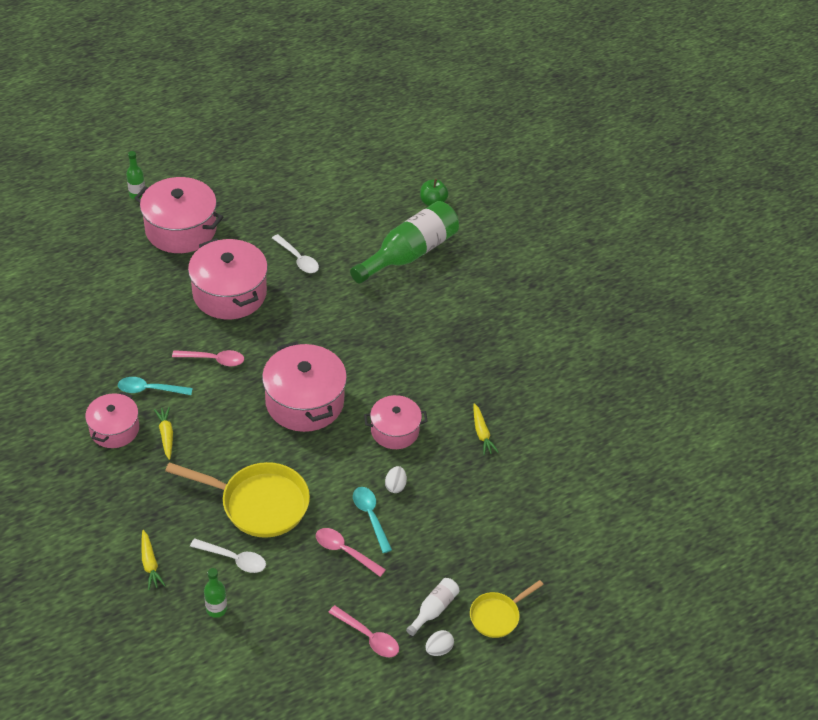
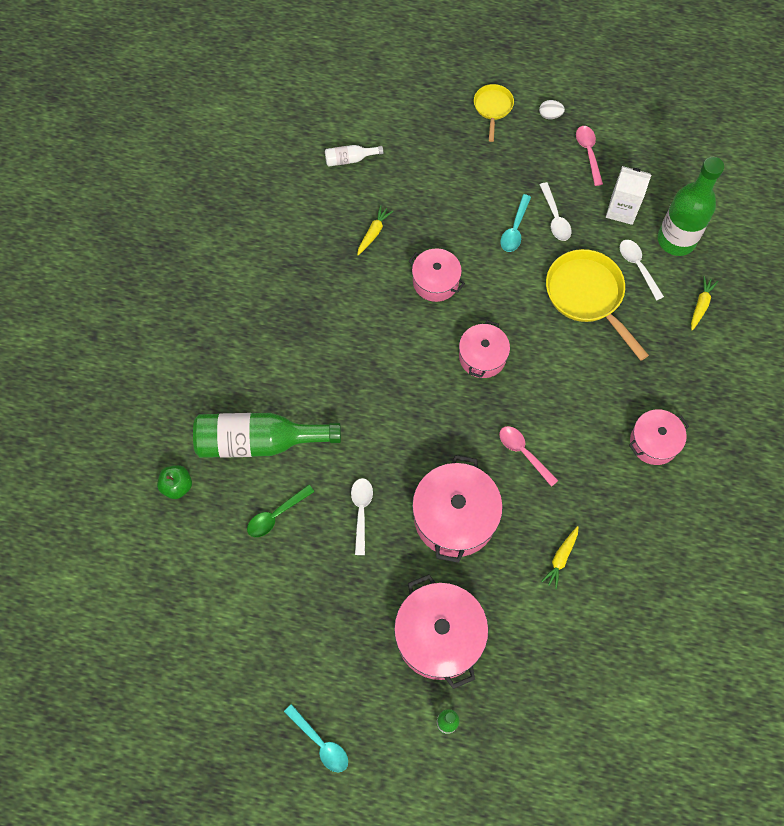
camera: 135 degrees left, 20 degrees up
turquoise spoon [118,377,193,395] -> turquoise spoon moved to [284,704,348,772]
yellow carrot [154,407,173,460] -> yellow carrot moved to [541,526,578,589]
green bottle [204,568,227,618] -> green bottle [658,157,724,256], size x2.23
pink pot [262,341,347,432] -> pink pot [459,320,510,378], size x0.61
pink spoon [316,528,386,577] -> white spoon [540,182,572,241]
white egg [385,466,407,493] -> none
white bottle [406,578,460,636] -> white bottle moved to [325,145,383,166]
yellow pan [470,580,544,638] -> yellow pan turned 90 degrees counterclockwise [474,84,514,142]
none -> green spoon [247,484,315,537]
none -> white carton [606,166,651,225]

